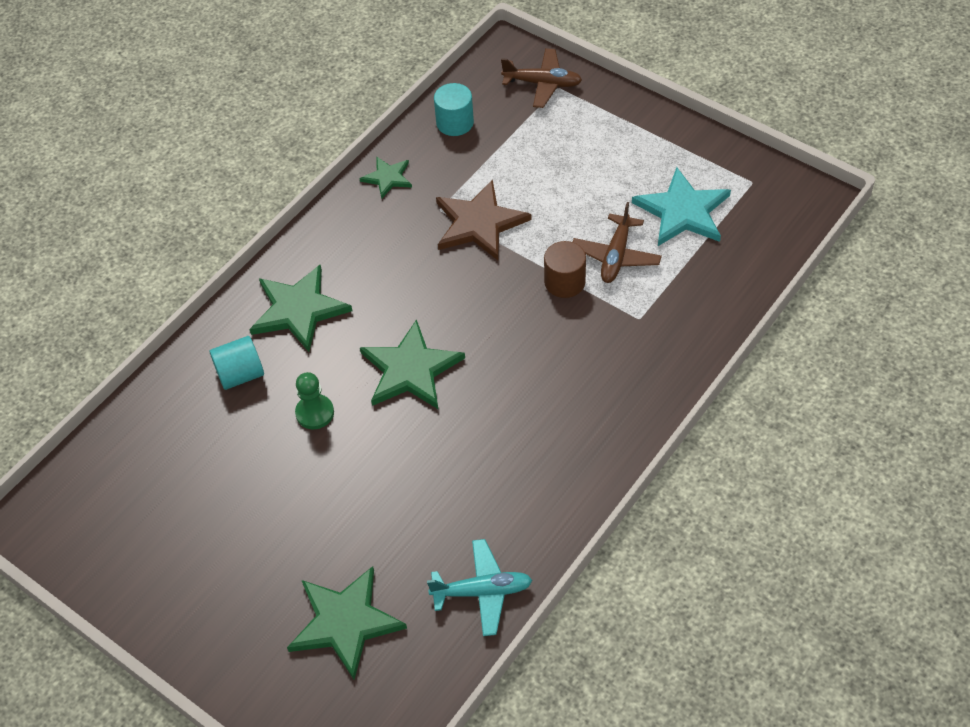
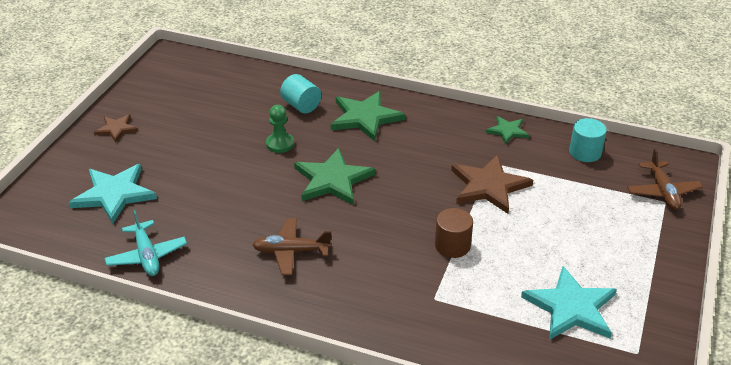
camera: 70 degrees right, 15 degrees down
green star [287,566,407,680] -> turquoise star [69,164,157,224]
brown plane [573,202,662,283] -> brown plane moved to [252,218,332,275]
none -> brown star [94,114,138,143]

